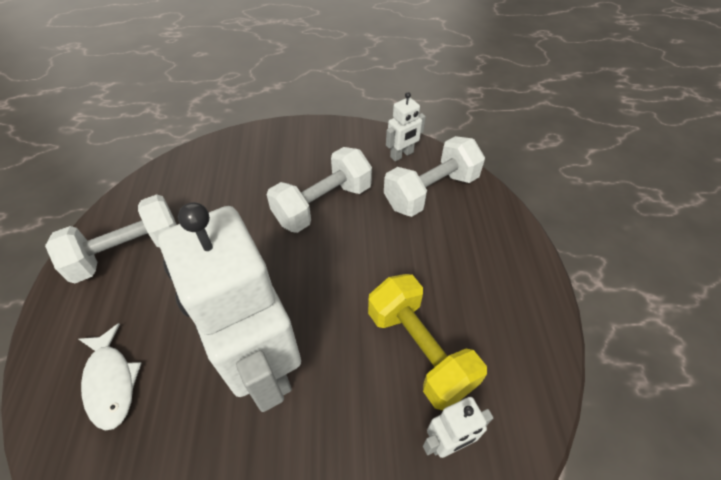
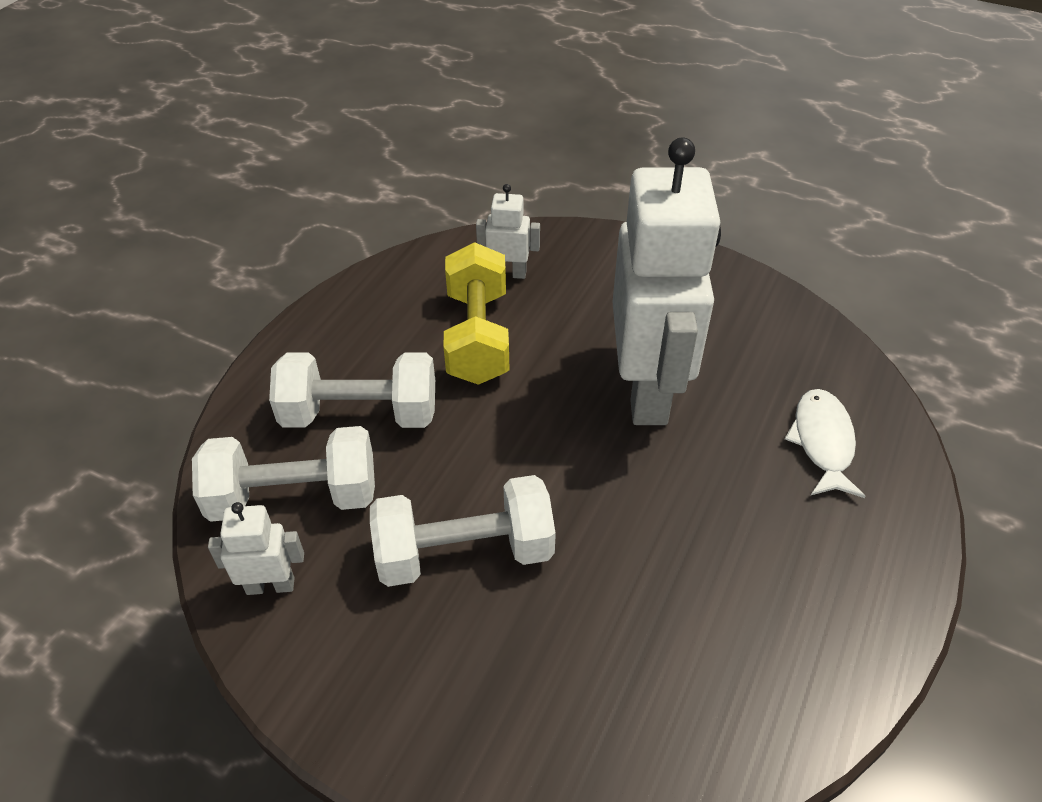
camera: 150 degrees left, 5 degrees down
white dumbbell [45,194,177,283] -> white dumbbell moved to [269,353,435,428]

